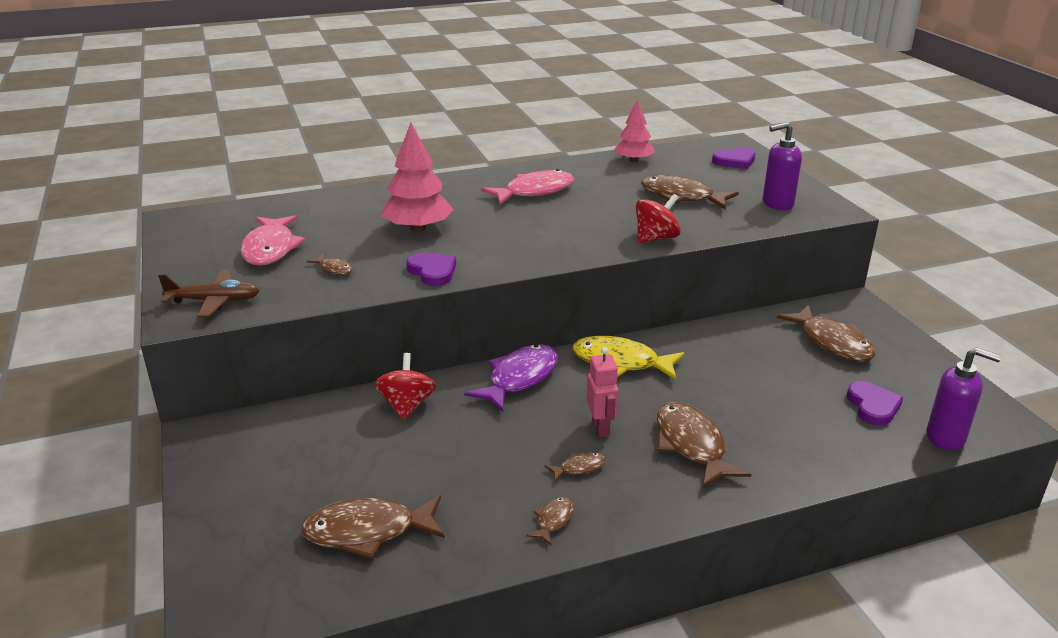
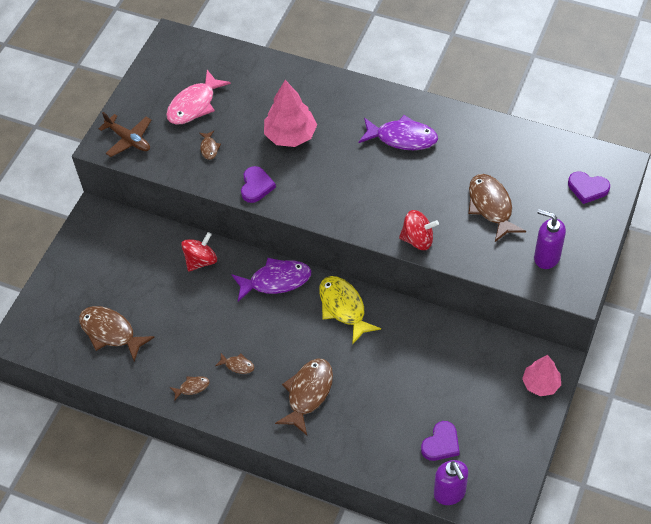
camera: 45 degrees right, 25 degrees up
pink fish [481,169,574,205] -> purple fish [359,115,438,150]
pink robot [587,347,619,437] -> none
pink tree [614,99,655,162] -> pink tree moved to [522,355,561,396]
brown fish [777,304,876,362] -> none

